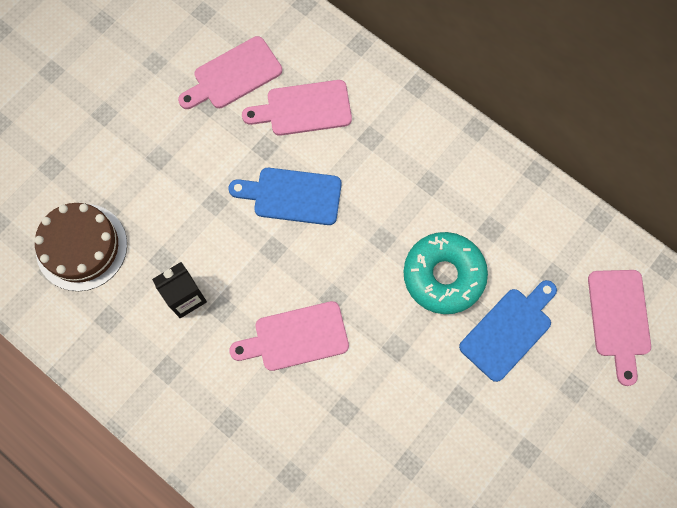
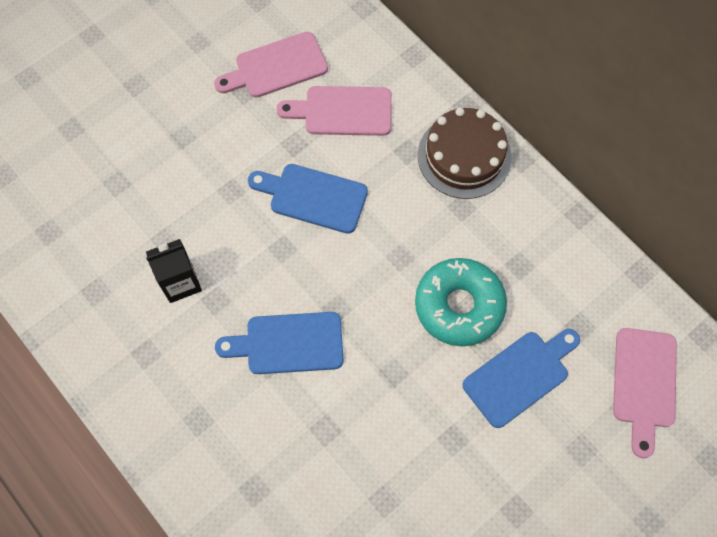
camera: 10 degrees right, 5 degrees down
brown cake [34,203,127,291] -> brown cake moved to [418,107,511,199]
pink cutting board [229,301,349,371] -> blue cutting board [215,312,343,374]

